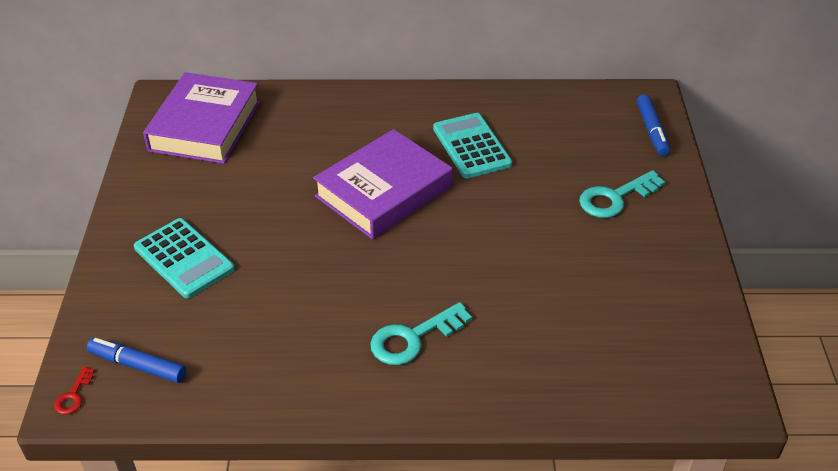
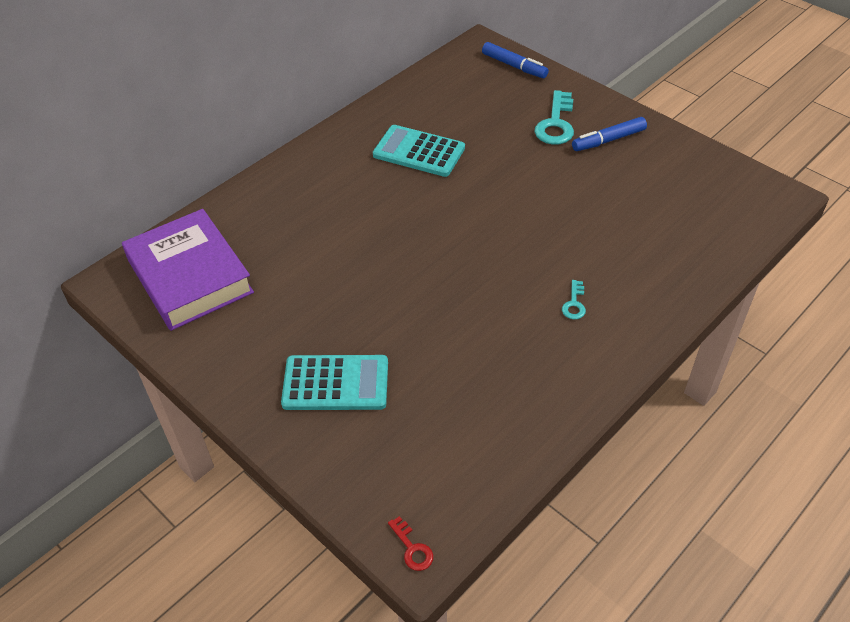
camera: 45 degrees left, 5 degrees up
blue marker [87,338,186,383] -> blue marker moved to [572,117,647,151]
purple book [313,129,452,239] -> none
turquoise key [370,302,472,365] -> turquoise key [562,280,586,319], size x0.51

